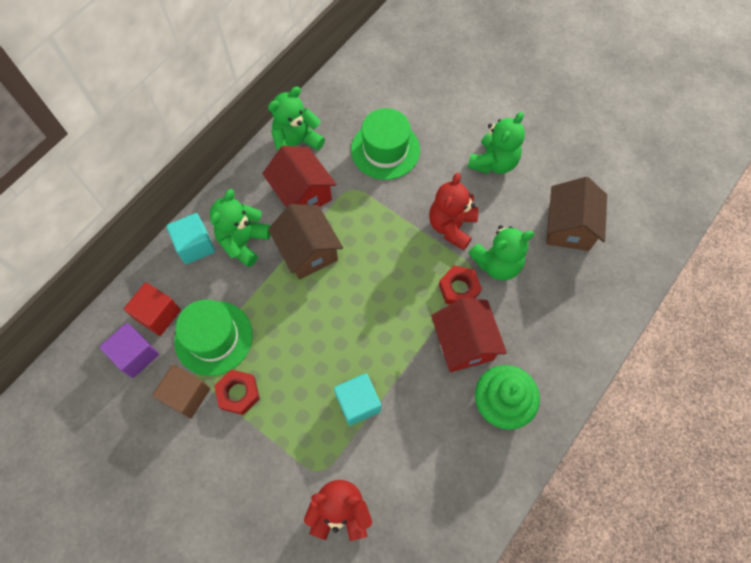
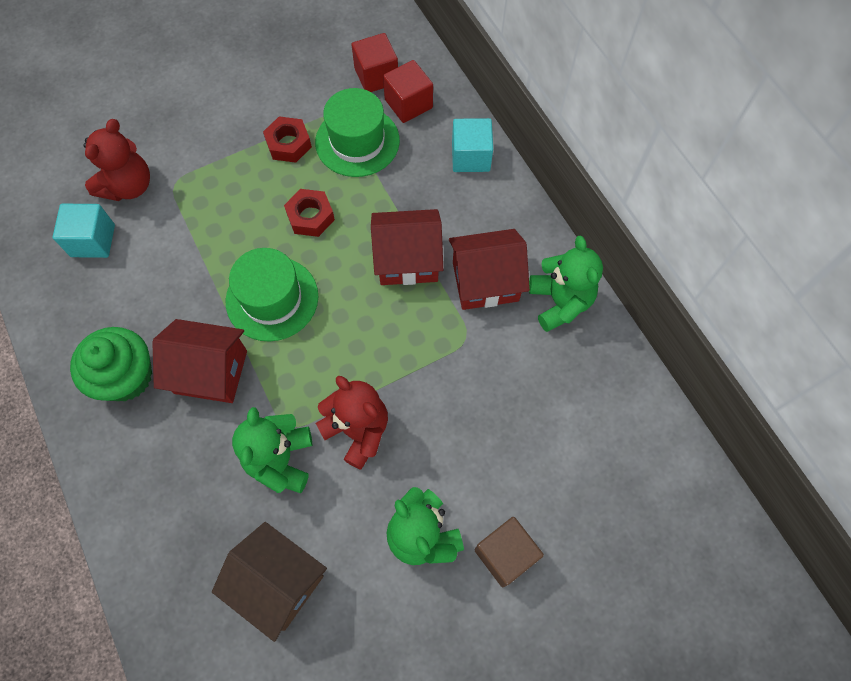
camera: 115 degrees right, 0 degrees up
purple cube [100,323,159,378] -> red cube [351,33,398,92]
brown cube [152,365,210,419] -> brown cube moved to [475,517,544,587]
green teddy bear [210,189,270,267] -> none
brown house [268,204,343,280] -> red house [371,209,443,285]
turquoise cube [334,373,381,426] -> turquoise cube moved to [53,204,115,258]
green hat [351,108,420,180] -> green hat moved to [225,248,318,341]
red nut [439,266,482,304] -> red nut moved to [284,189,335,237]

